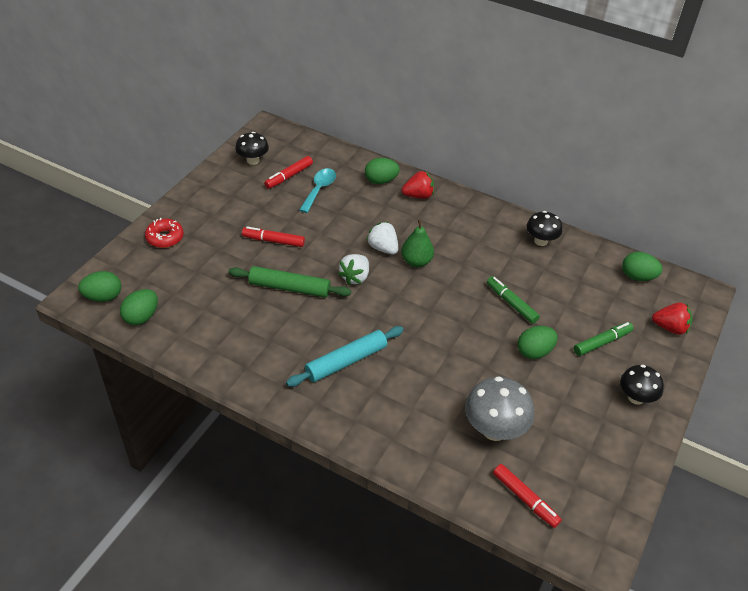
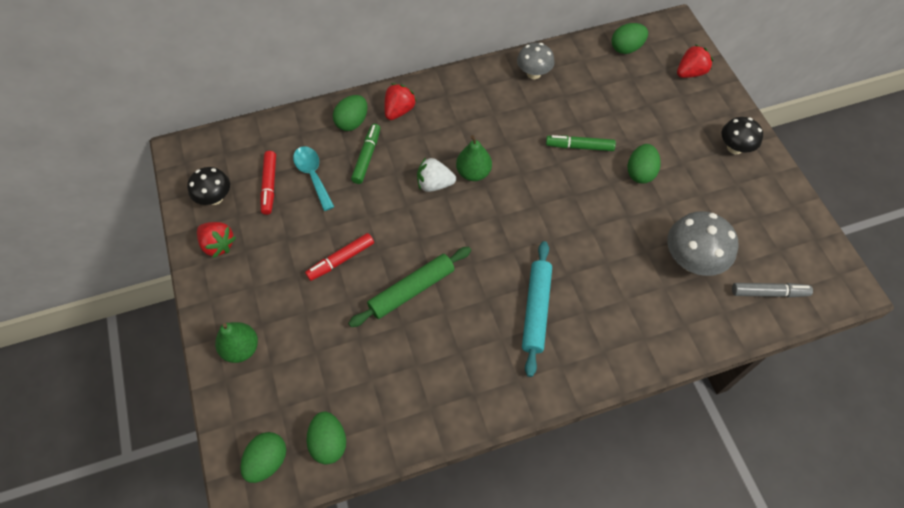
camera: 45 degrees left, 15 degrees up
red donut [145,218,184,248] -> green pear [215,322,258,363]
white strawberry [338,254,369,285] -> none
red marker [493,464,562,528] -> grey marker [732,283,813,298]
black mushroom [526,211,562,246] -> grey mushroom [517,43,555,79]
green marker [574,322,633,356] -> green marker moved to [351,124,380,184]
none -> red strawberry [197,222,236,258]

